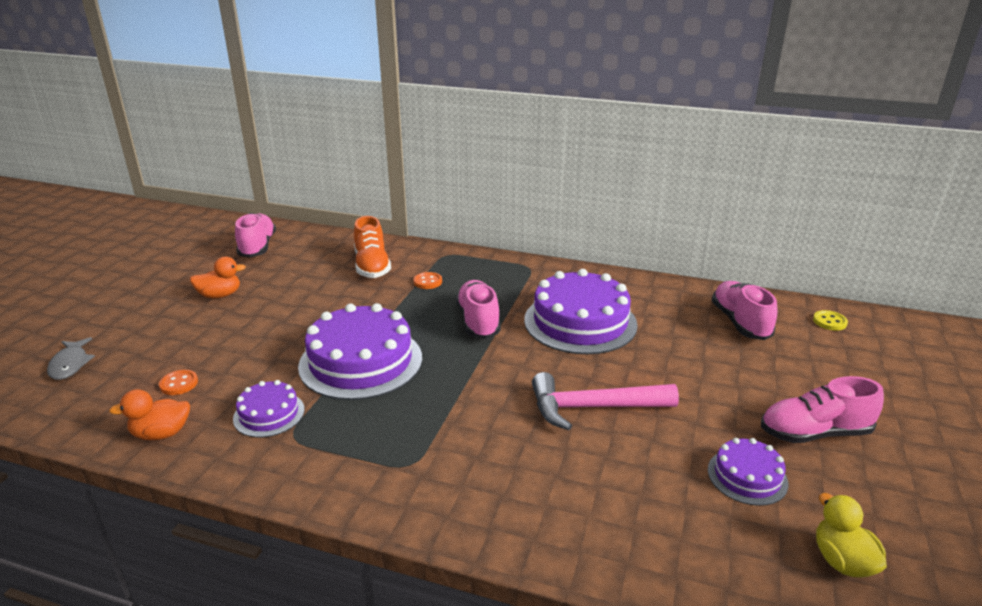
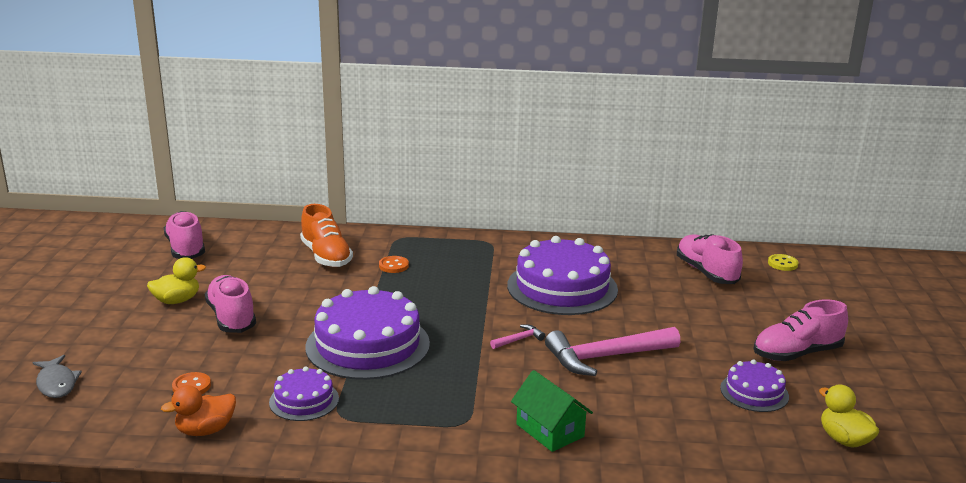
camera: 15 degrees left, 5 degrees down
orange duck [190,257,246,298] -> yellow duck [147,257,206,304]
pink shoe [456,280,501,339] -> pink shoe moved to [205,275,256,333]
none -> pink hammer [490,324,545,349]
none -> green house [511,370,593,452]

